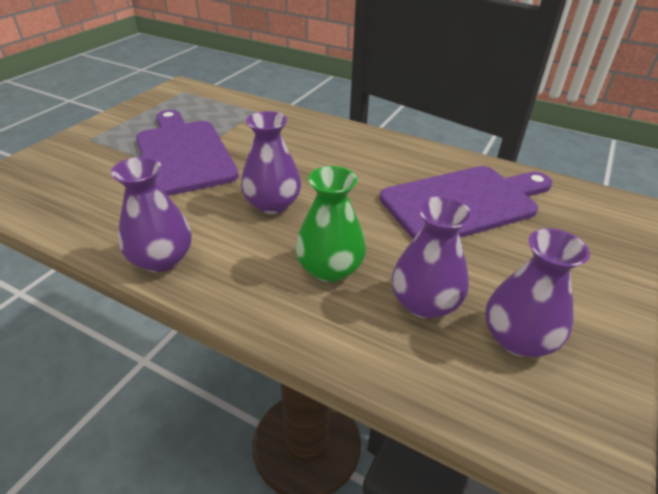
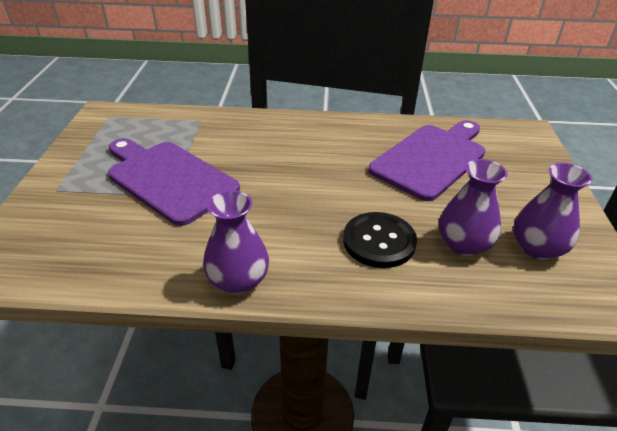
camera: 25 degrees left, 0 degrees up
purple vase [241,111,301,214] -> none
green vase [296,166,366,282] -> black button [343,212,417,268]

